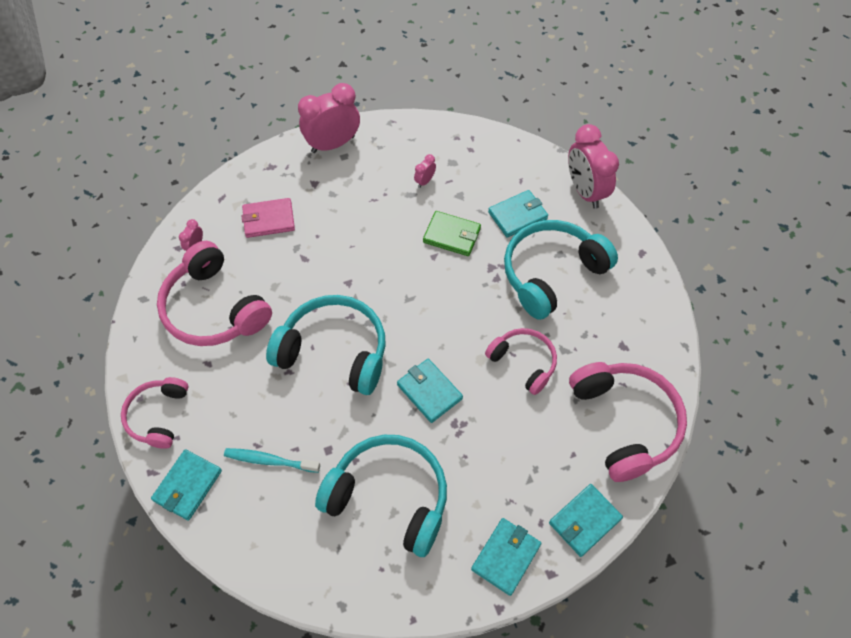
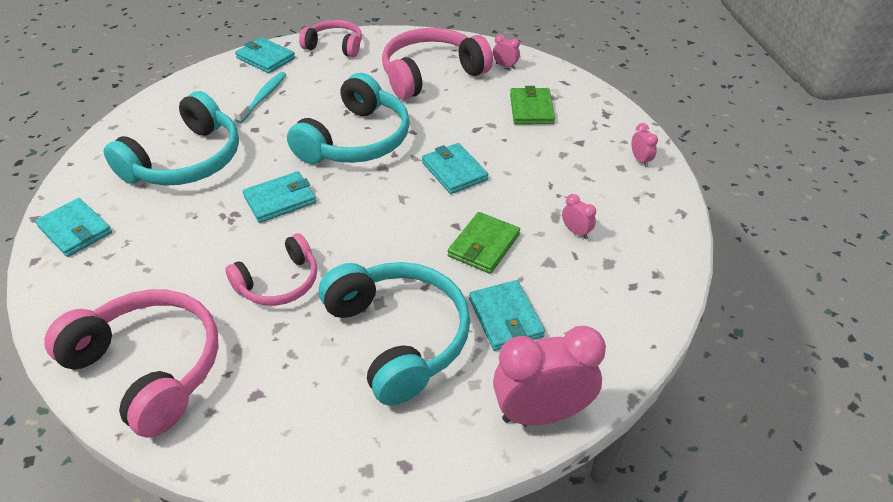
camera: 100 degrees right, 15 degrees down
pink wallet [242,198,295,238] -> green wallet [510,86,555,124]
pink clock [298,83,360,153] -> pink clock [632,123,658,167], size x0.43
turquoise wallet [549,484,623,557] -> turquoise wallet moved to [422,143,488,194]
pink headphones [569,362,687,482] -> pink headphones turned 135 degrees counterclockwise [44,290,219,438]

